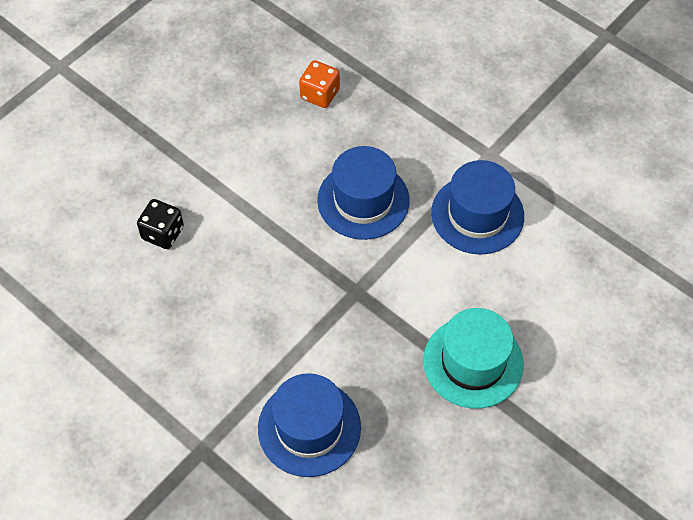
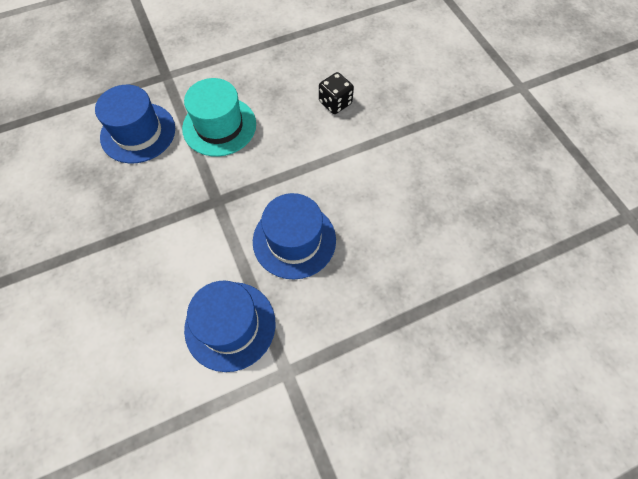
camera: 115 degrees right, 5 degrees up
orange dice [299,60,340,108] -> none
turquoise hat [423,308,524,409] -> turquoise hat moved to [182,78,256,157]

